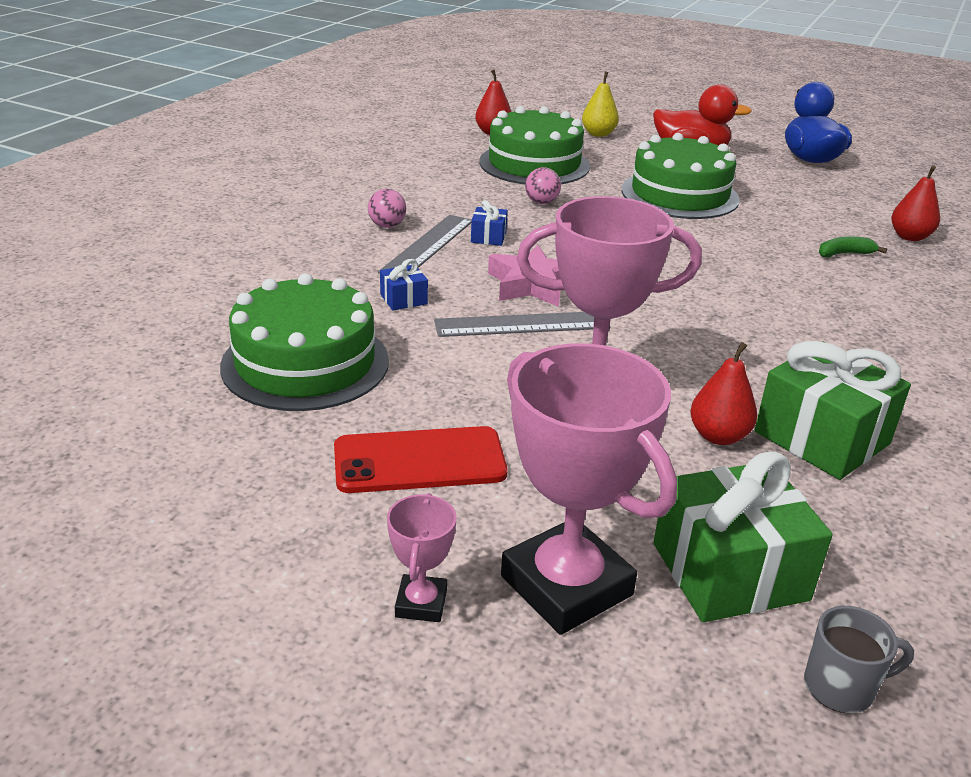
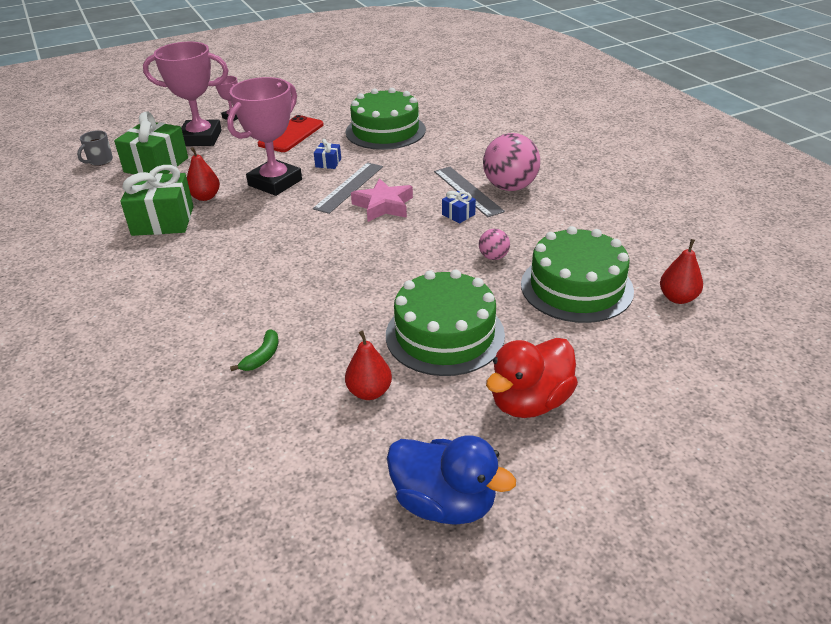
camera: 130 degrees right, 5 degrees up
pink ball [368,189,406,228] -> pink ball [483,133,540,191], size x2.06
blue gift [380,259,428,310] -> blue gift moved to [314,139,341,169]
yellow pear [582,71,619,137] -> none
red pear [891,165,940,241] -> red pear moved to [345,331,392,400]

